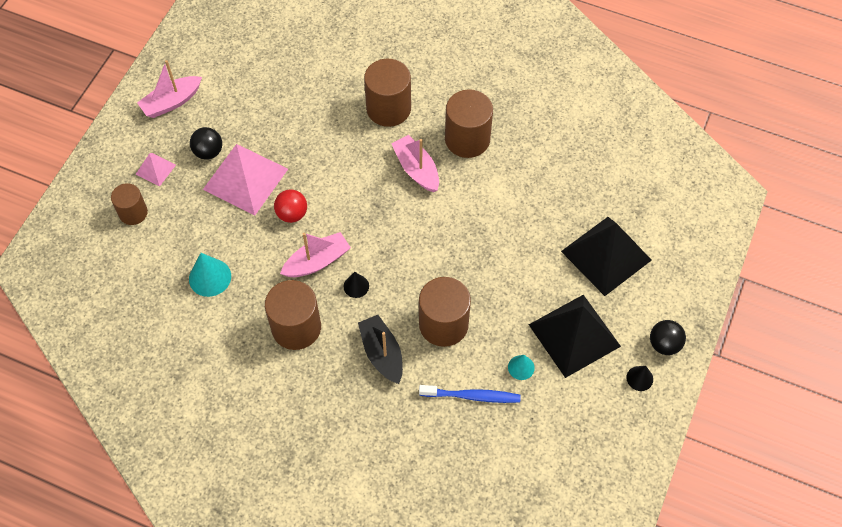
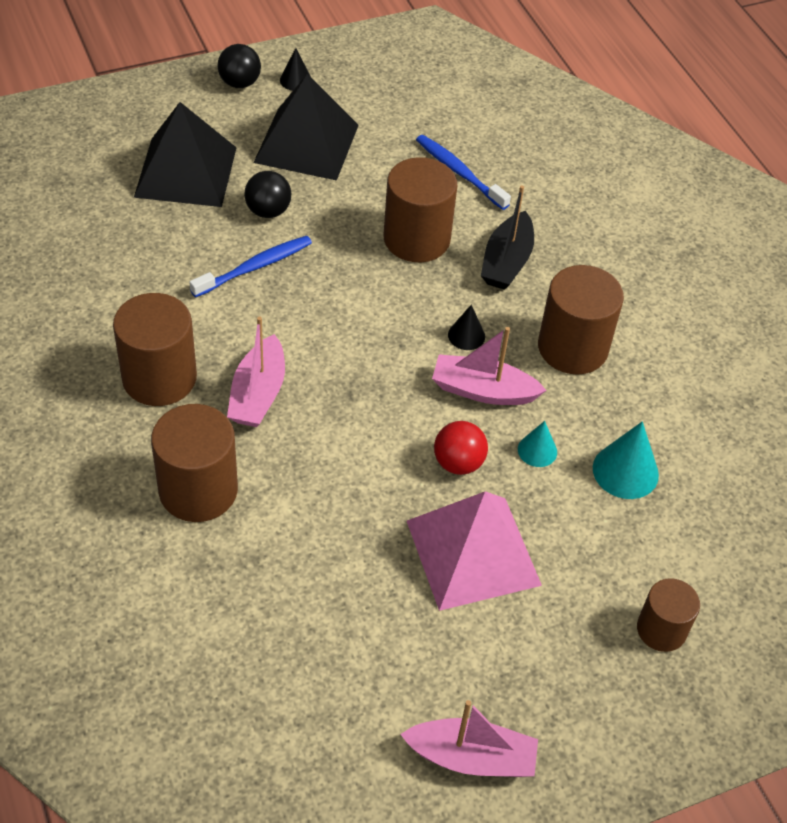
camera: 140 degrees left, 10 degrees down
pink pyramid [135,153,176,187] -> none
black ball [190,127,222,160] -> black ball moved to [244,171,291,218]
turquoise cone [508,355,535,380] -> turquoise cone moved to [518,421,557,467]
none -> blue toothbrush [189,236,312,298]

